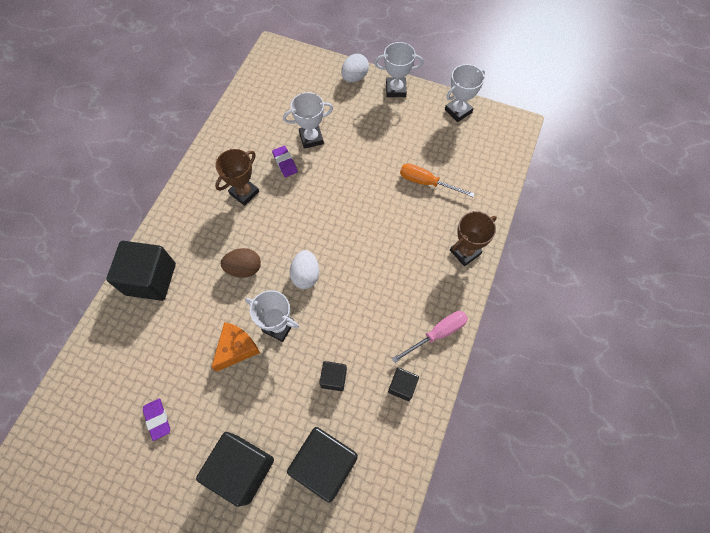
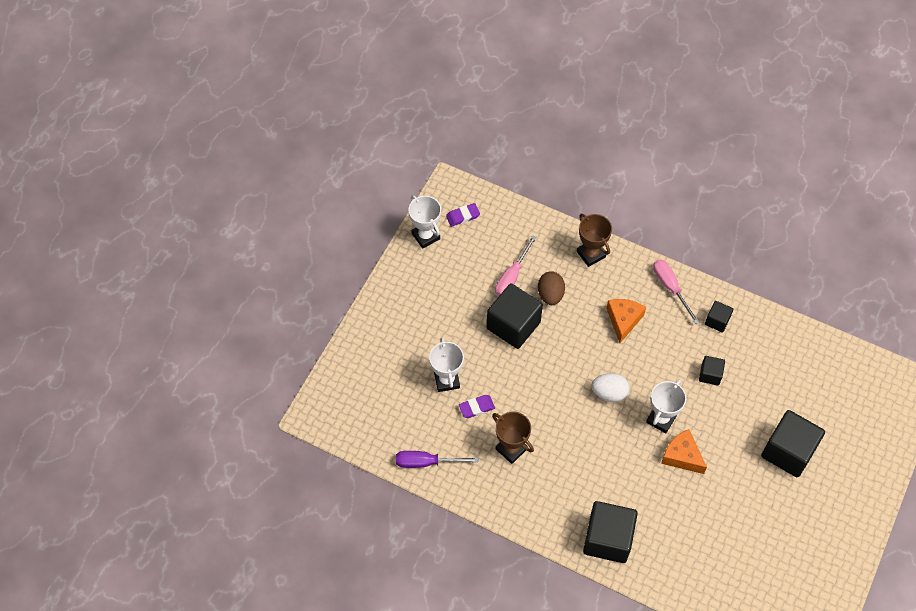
camera: 85 degrees left, 5 degrees down
purple eraser [143,398,170,441] -> purple eraser moved to [446,203,480,227]
brown egg [221,248,261,278] -> brown egg moved to [538,271,565,305]
black cube [287,427,358,502] -> black cube moved to [487,283,543,349]
white egg [341,54,369,82] -> none
white trophy [374,42,423,97] -> none
orange screwdriver [400,163,475,197] -> pink screwdriver [495,235,537,297]
none -> purple screwdriver [396,451,479,468]
none -> orange cheese [606,299,646,343]

